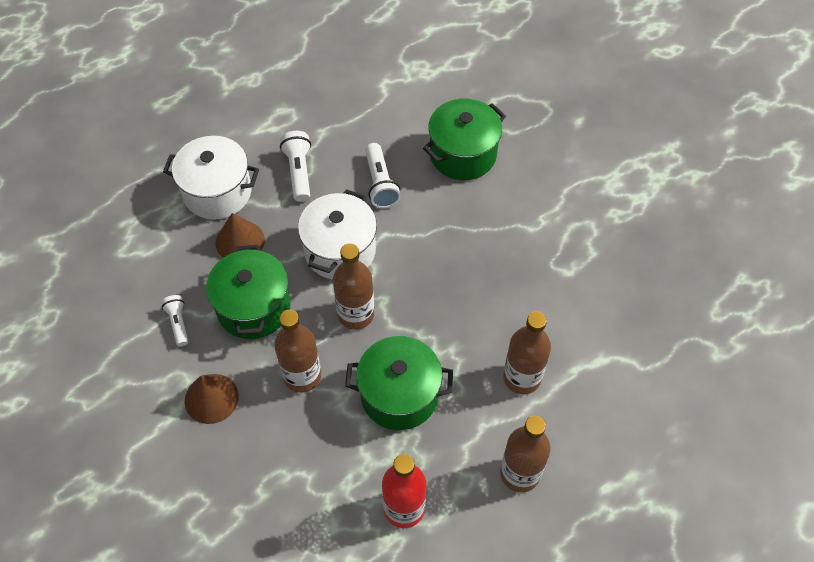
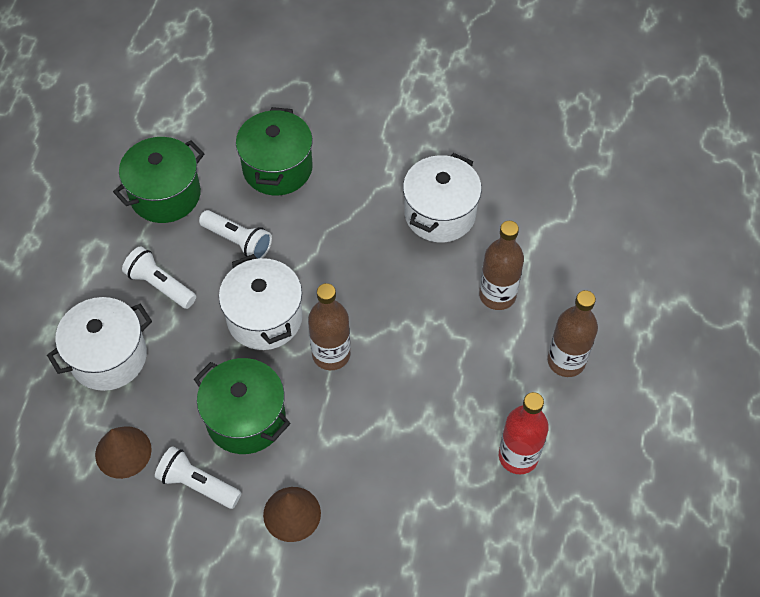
camera: 45 degrees left, 0 degrees up
white flashlight [161,295,188,346] -> white flashlight [155,446,241,509], size x1.52
brown cone [216,213,265,258] -> brown cone moved to [95,426,152,479]
brown bottle [274,310,321,393] -> none
green pot [345,336,453,430] -> green pot moved to [113,137,204,223]
none -> white pot [403,153,482,242]

